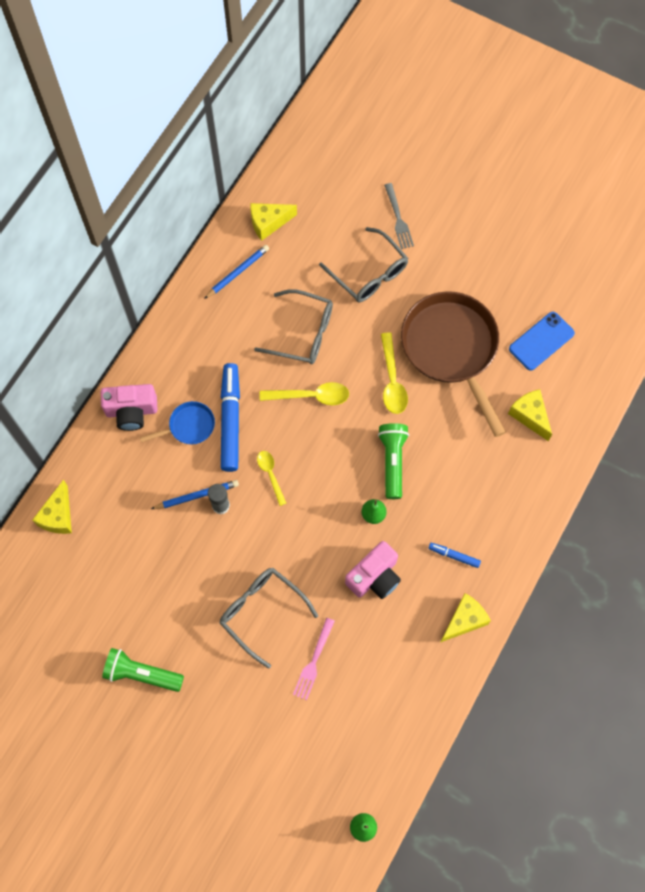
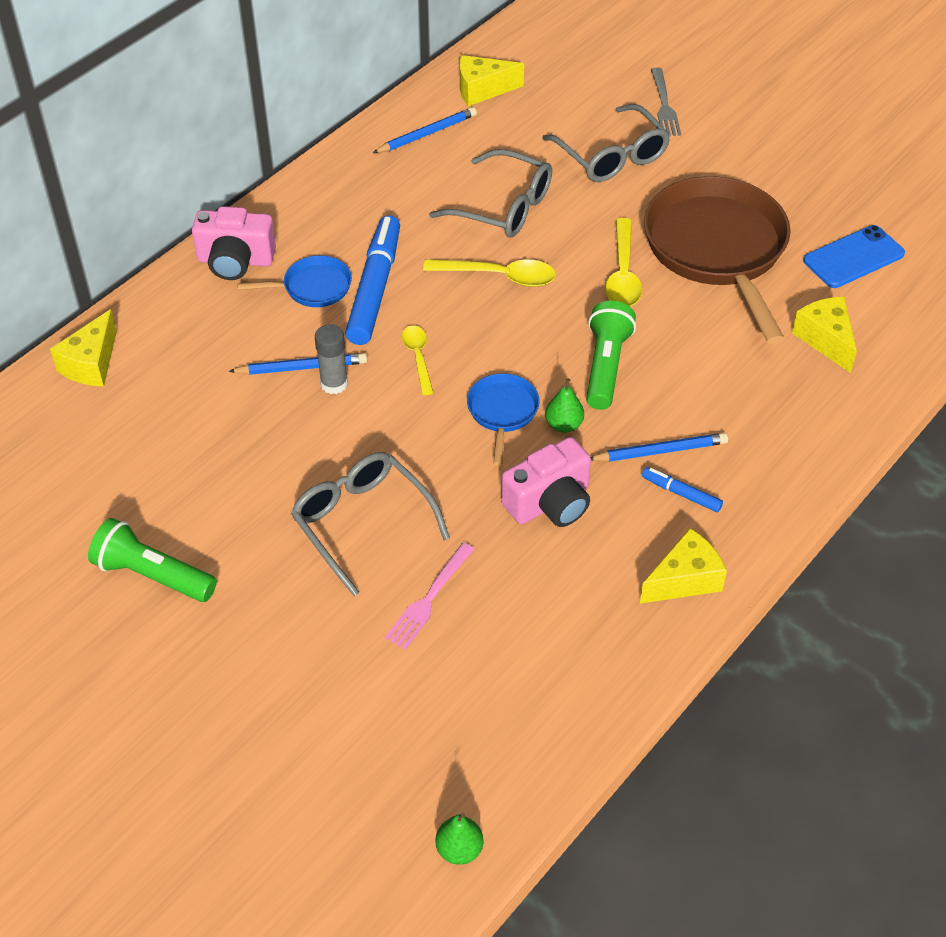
camera: 10 degrees right, 20 degrees down
none -> blue pan [467,374,540,466]
none -> blue pencil [590,433,728,462]

